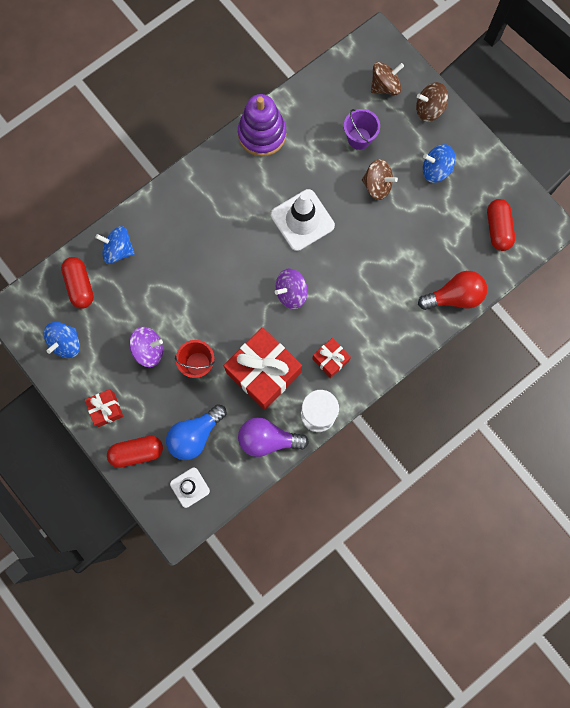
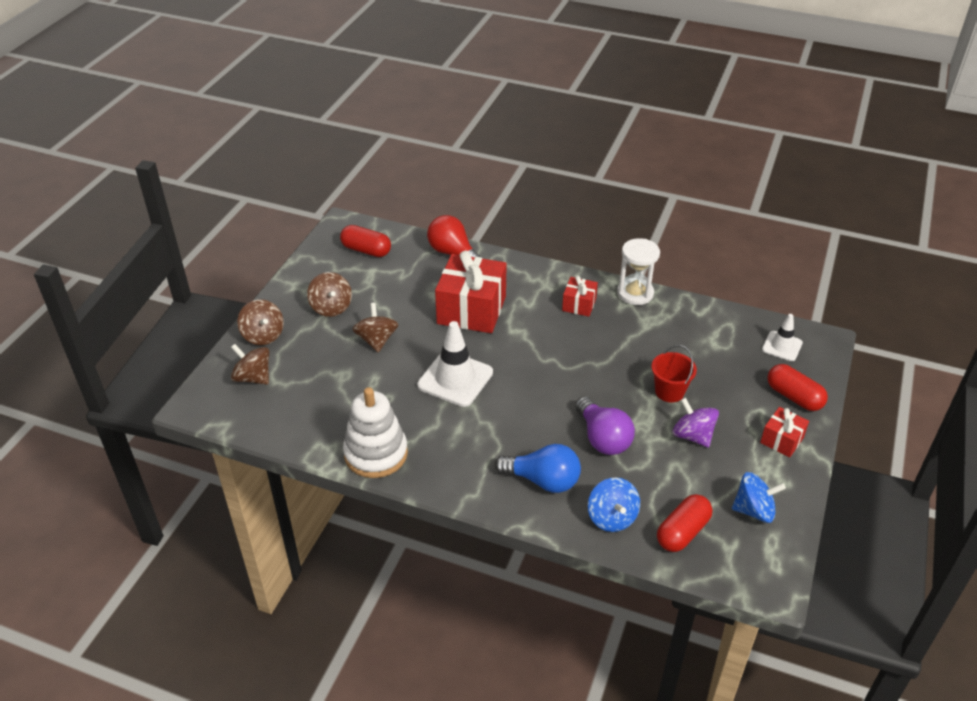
camera: 120 degrees left, 35 degrees down
blue light bulb [166,404,227,460] -> blue light bulb moved to [495,444,581,493]
red gift [224,327,302,410] -> red gift moved to [435,251,507,333]
purple stacking toy [238,94,286,156] -> white stacking toy [343,387,408,478]
purple light bulb [238,418,309,457] -> purple light bulb moved to [575,396,635,455]
purple spinning top [275,268,307,309] -> none
purple bucket [344,109,380,150] -> none
blue spinning top [423,144,455,183] -> brown spinning top [307,272,352,317]
red capsule [487,199,515,251] -> red capsule turned 60 degrees clockwise [340,225,391,257]

